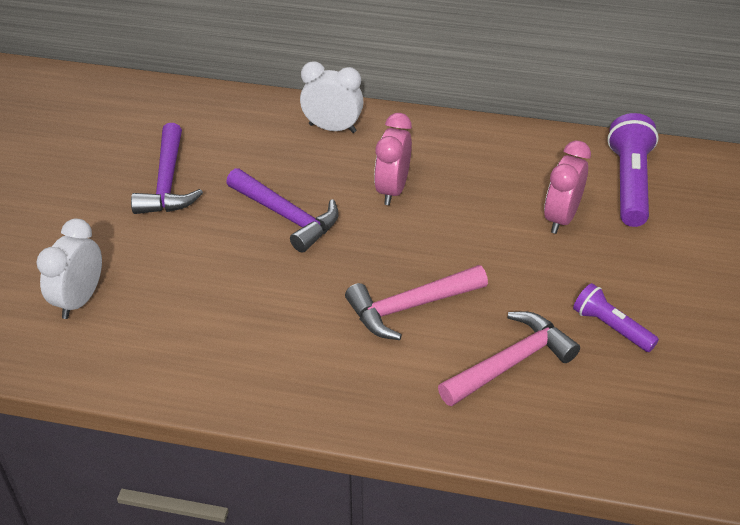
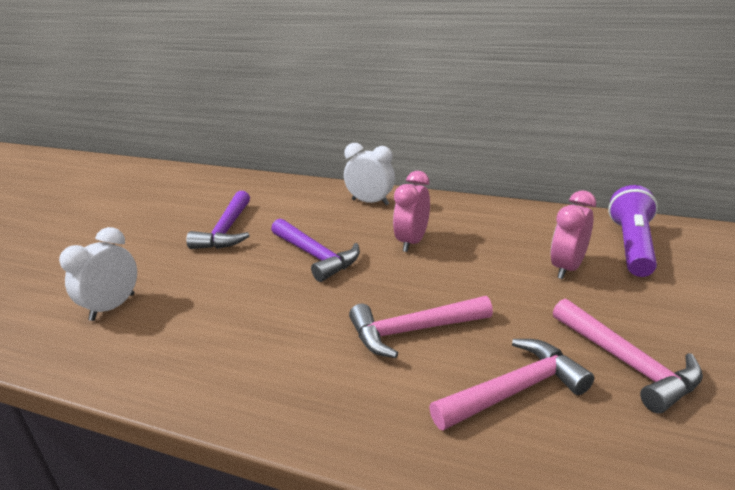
camera: 10 degrees right, 15 degrees down
purple flashlight [573,283,659,352] -> pink hammer [553,299,703,414]

